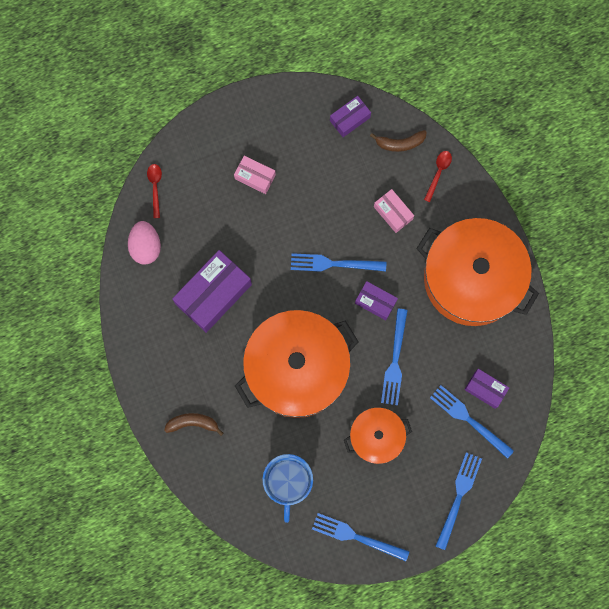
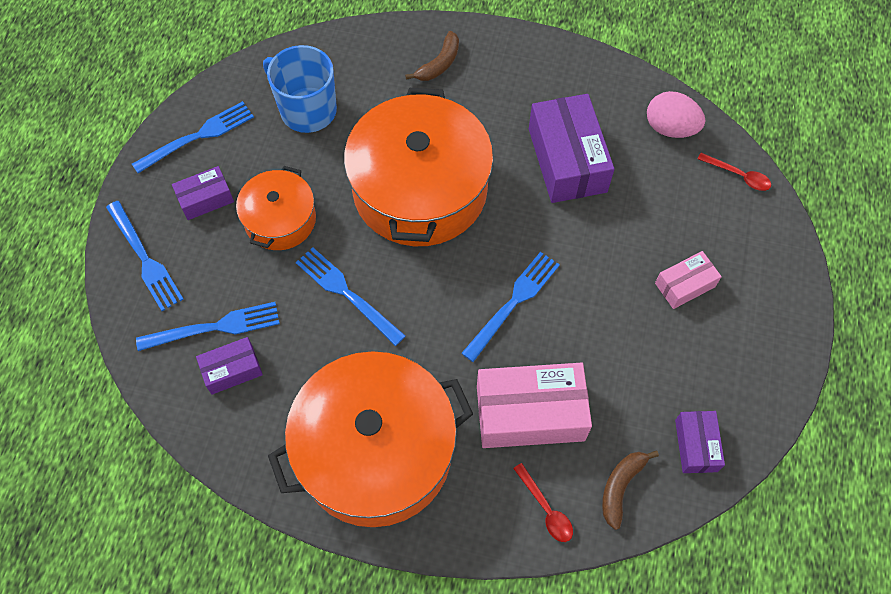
camera: 125 degrees right, 15 degrees down
purple box [355,281,398,320] -> purple box moved to [172,166,234,220]
pink box [374,189,414,233] -> pink box [477,363,592,448], size x1.88

